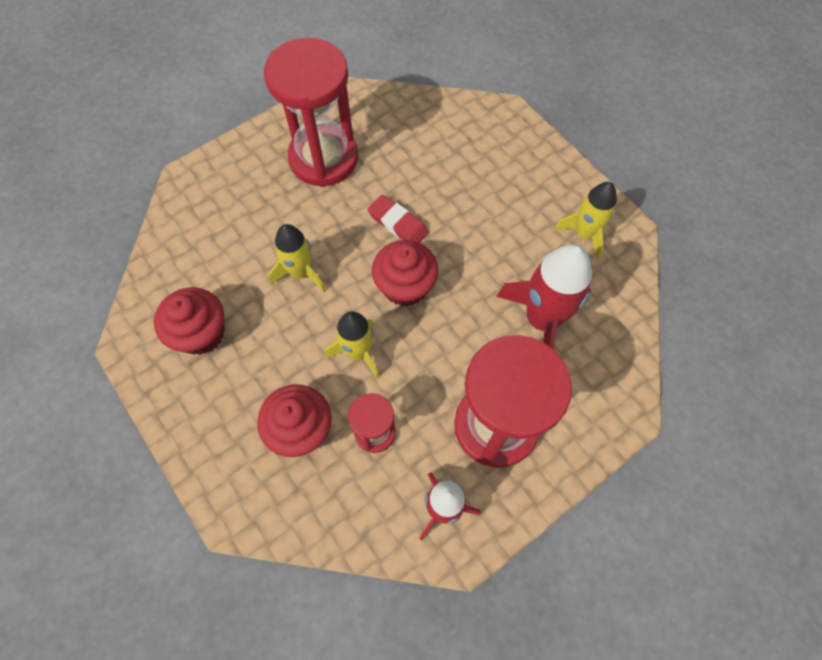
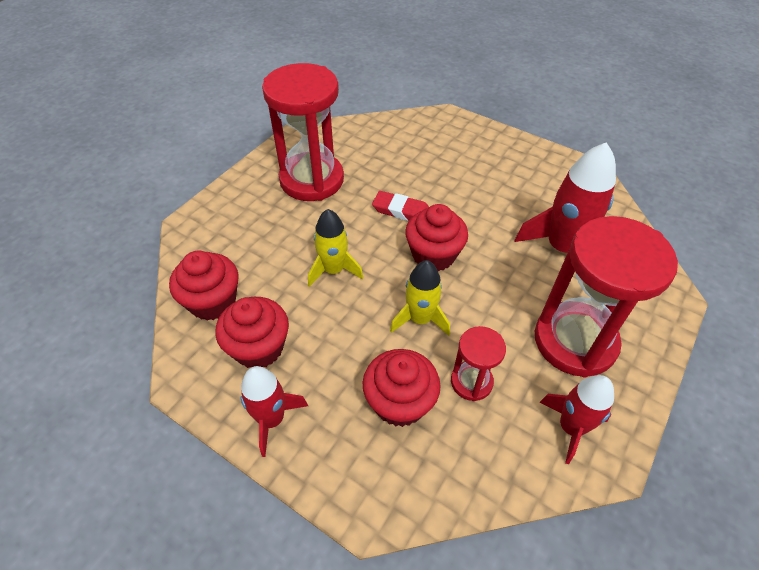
camera: 20 degrees left, 15 degrees down
yellow rocket [554,182,617,260] -> none
none -> red cupcake [169,250,239,320]
none -> red rocket [241,366,308,457]

